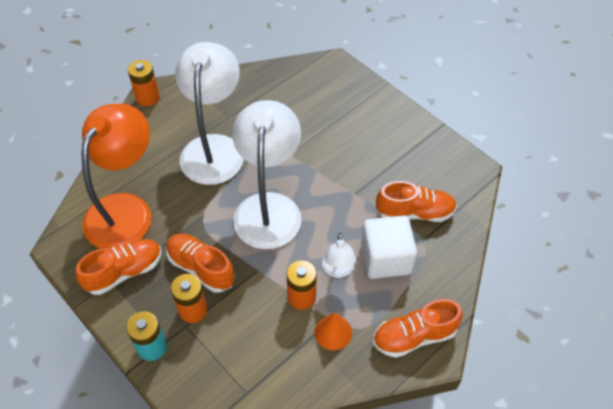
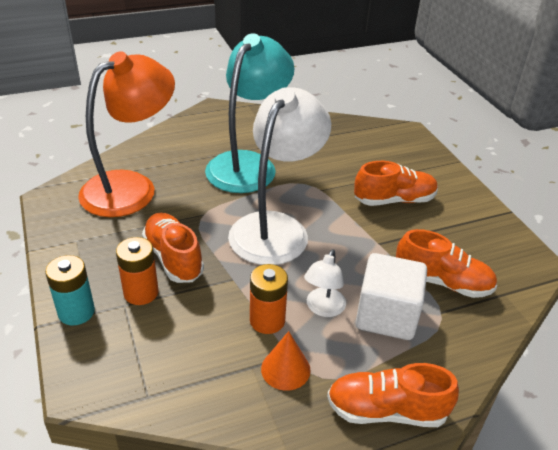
camera: 20 degrees right, 15 degrees down
orange shoe [76,239,162,295] -> orange shoe moved to [354,161,438,206]
orange battery [128,60,160,106] -> none
white lamp [175,42,244,185] -> turquoise lamp [205,33,295,193]

